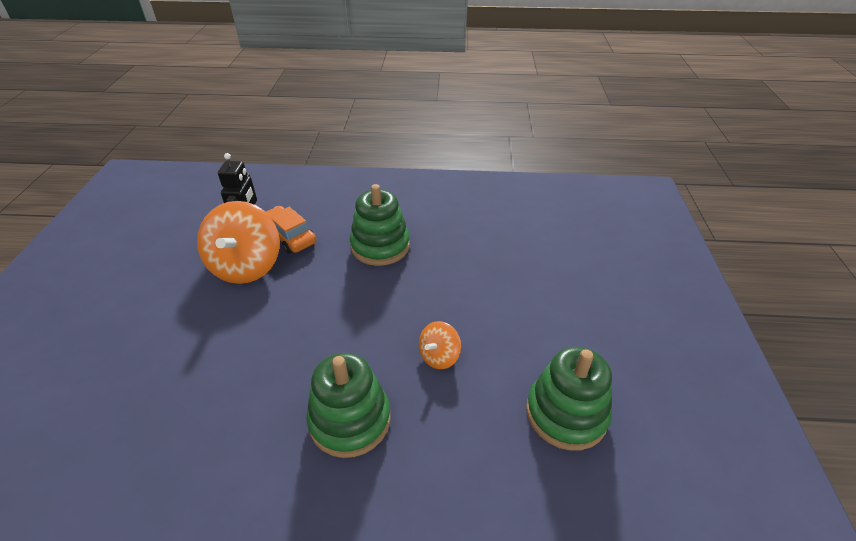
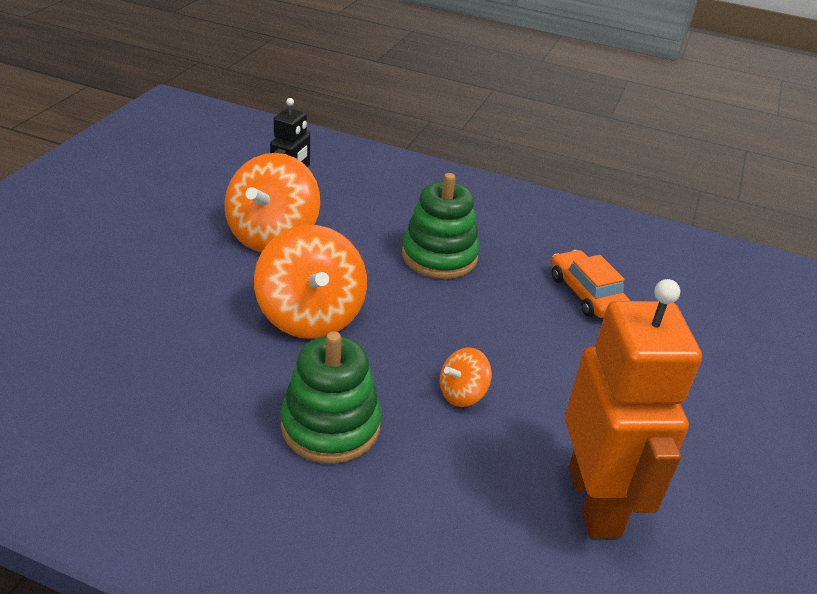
camera: 15 degrees right, 5 degrees down
orange car [266,206,316,254] -> orange car moved to [551,250,630,318]
green stacking toy [526,347,612,451] -> orange robot [565,279,702,538]
none -> orange spinning top [254,225,367,339]

